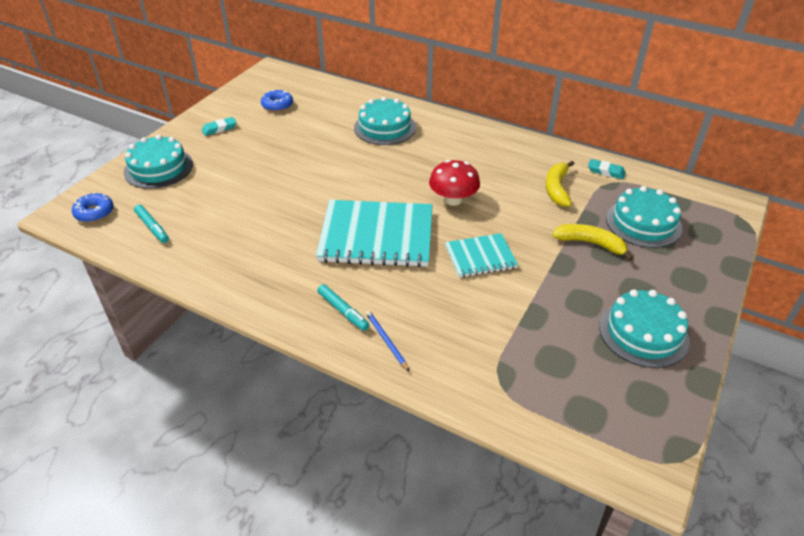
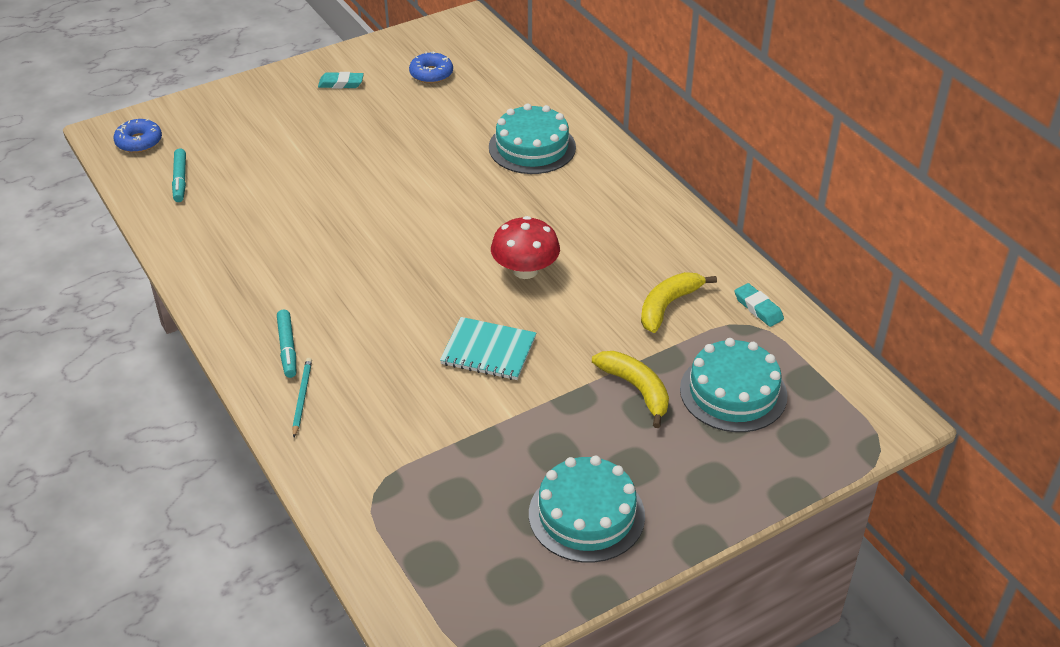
camera: 30 degrees right, 0 degrees up
turquoise cake [124,135,193,189] -> none
turquoise notebook [316,200,433,267] -> none
blue pencil [366,310,409,371] -> turquoise pencil [292,358,312,437]

